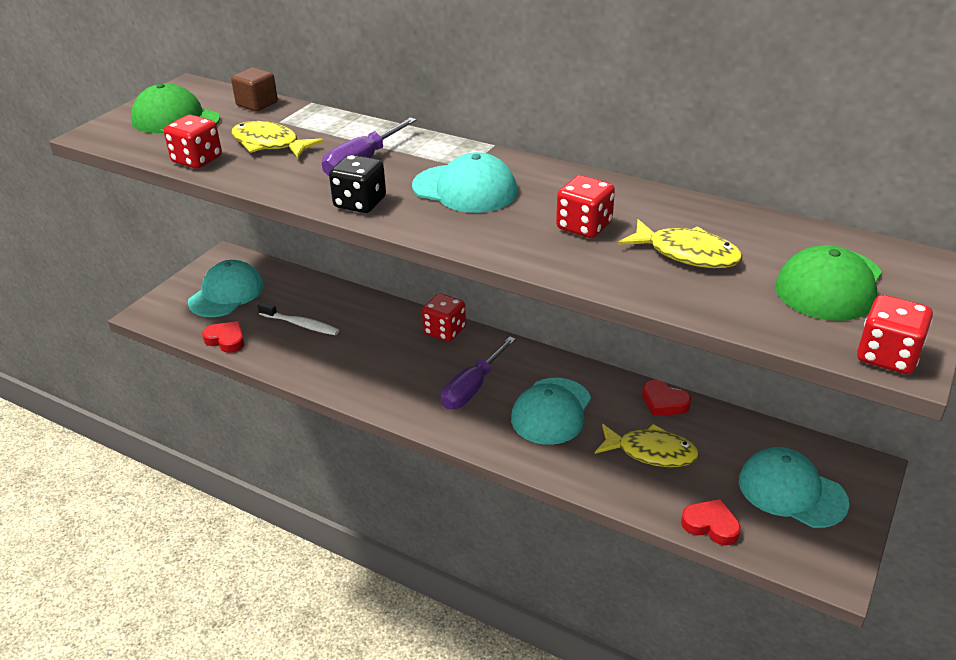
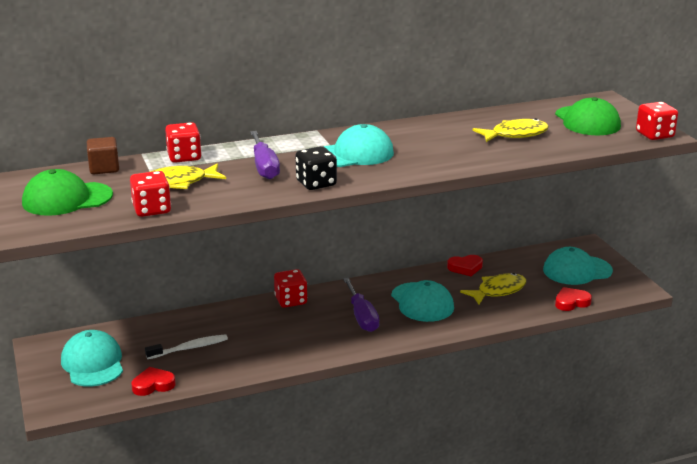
camera: 50 degrees left, 10 degrees down
red dice [556,175,615,238] -> red dice moved to [165,122,202,163]

